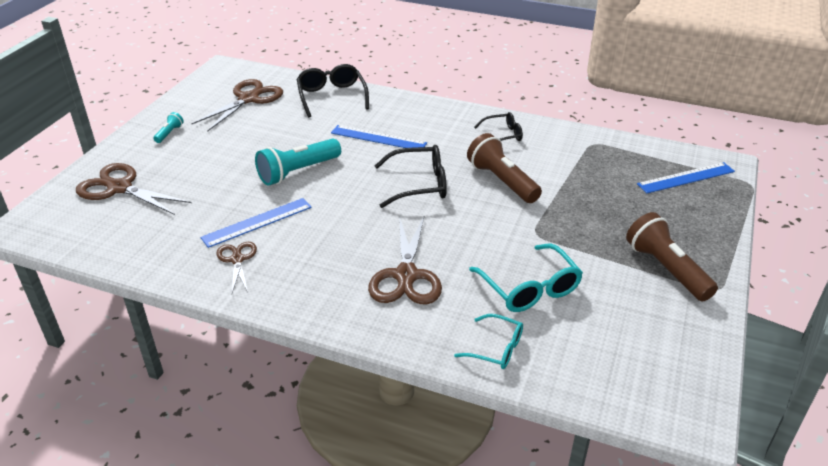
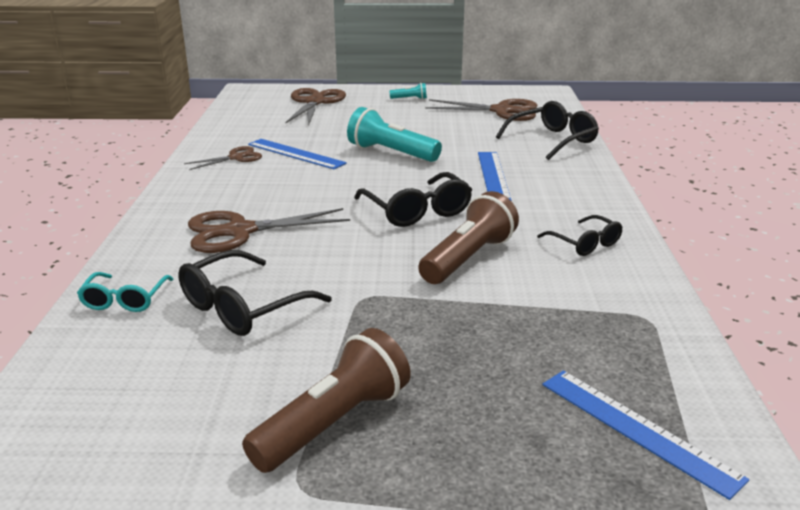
camera: 70 degrees right, 10 degrees down
turquoise glasses [469,244,583,312] -> black glasses [178,250,332,336]

